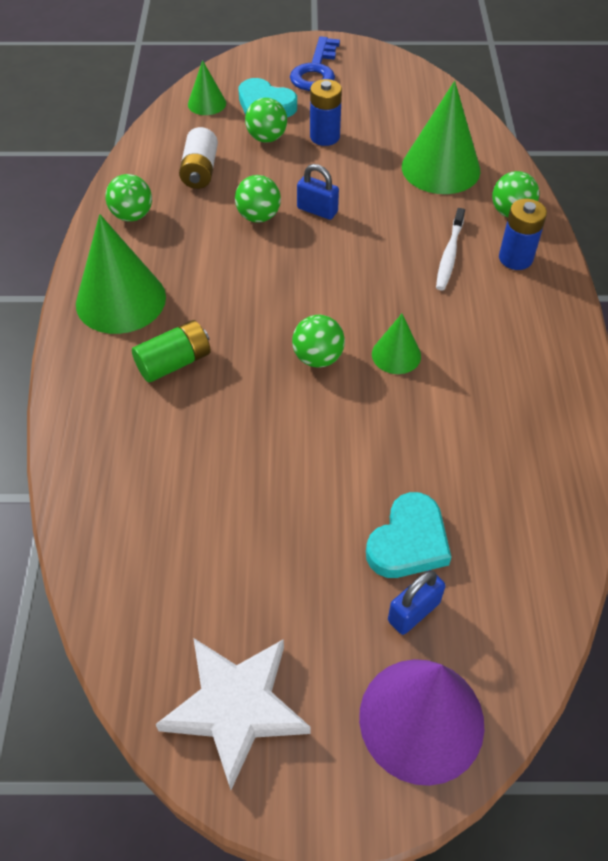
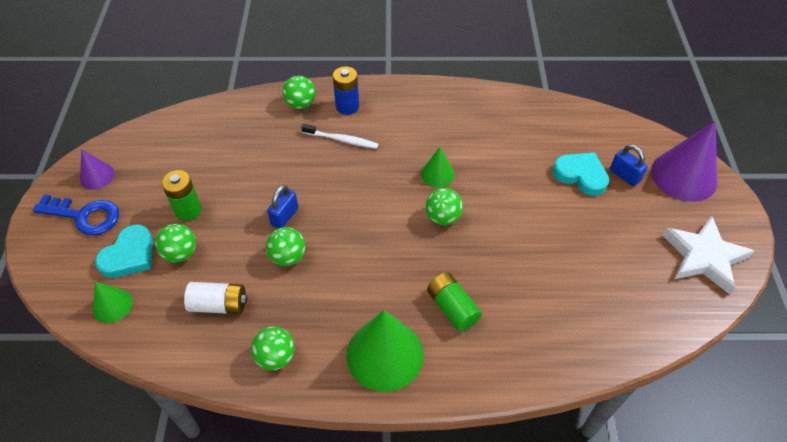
camera: 90 degrees left, 0 degrees up
blue battery [310,79,342,146] -> green battery [162,170,202,221]
green cone [402,81,480,194] -> none
none -> purple cone [80,149,115,190]

